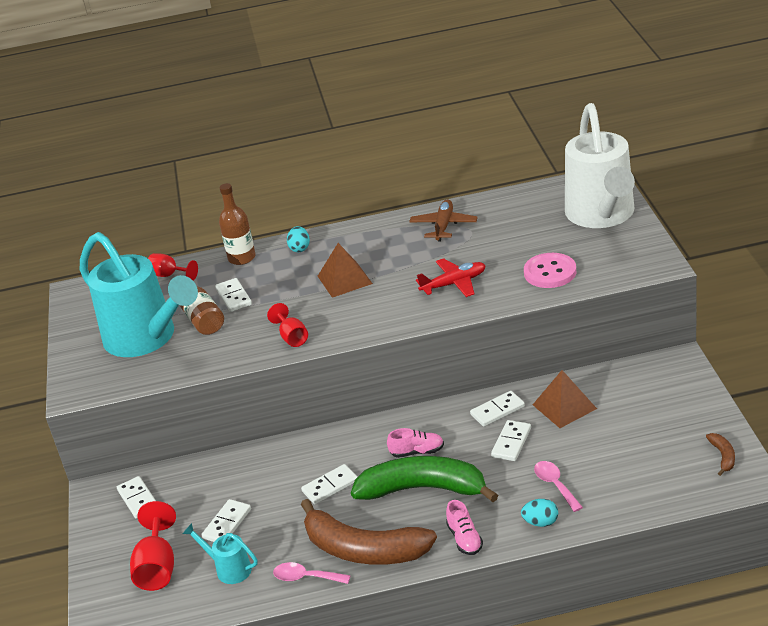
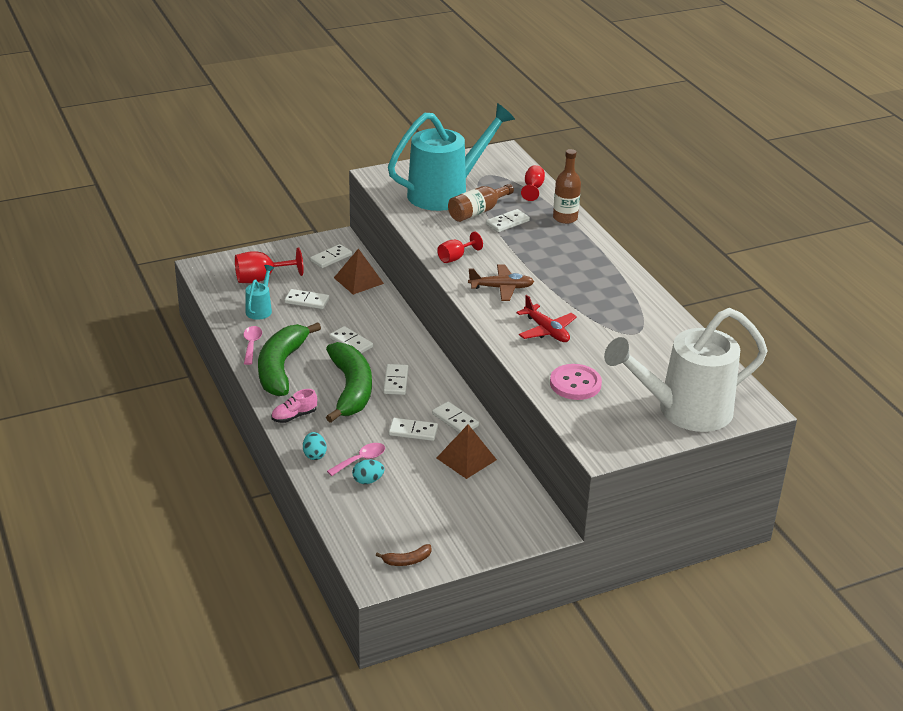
camera: 70 degrees right, 0 degrees up
turquoise watering can [80,232,198,357] -> turquoise watering can turned 150 degrees counterclockwise [388,103,515,211]
turquoise egg [287,226,310,252] -> turquoise egg moved to [352,460,385,484]
brown banana [301,499,437,565] -> green banana [258,322,321,396]
brown pyramid [318,243,373,298] -> brown pyramid moved to [334,248,384,295]
pink shoe [387,428,444,458] -> white domino [383,364,409,395]
brown plane [409,199,478,242] -> brown plane moved to [468,264,534,301]

